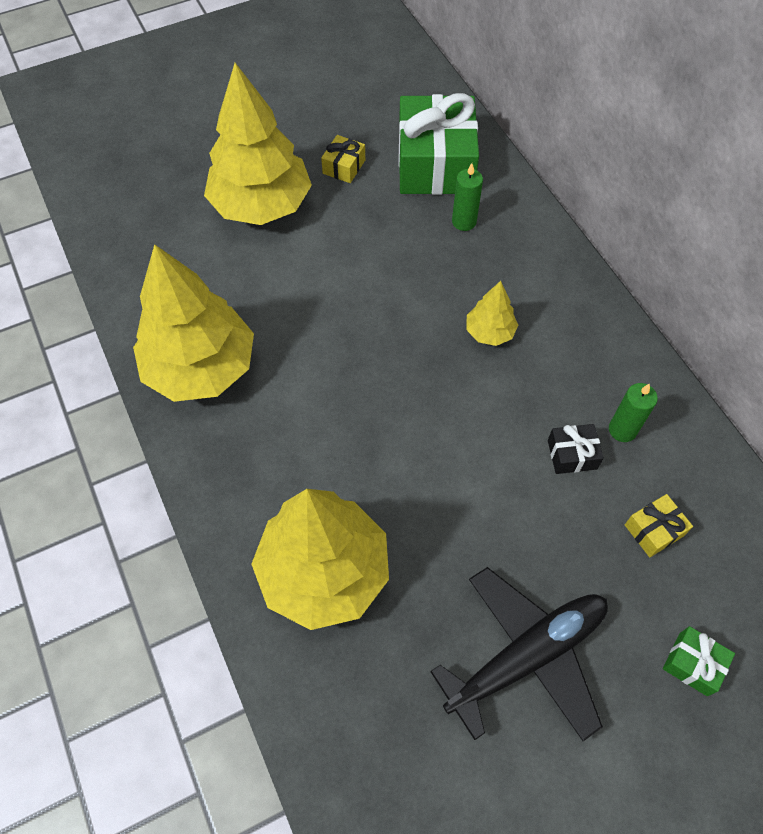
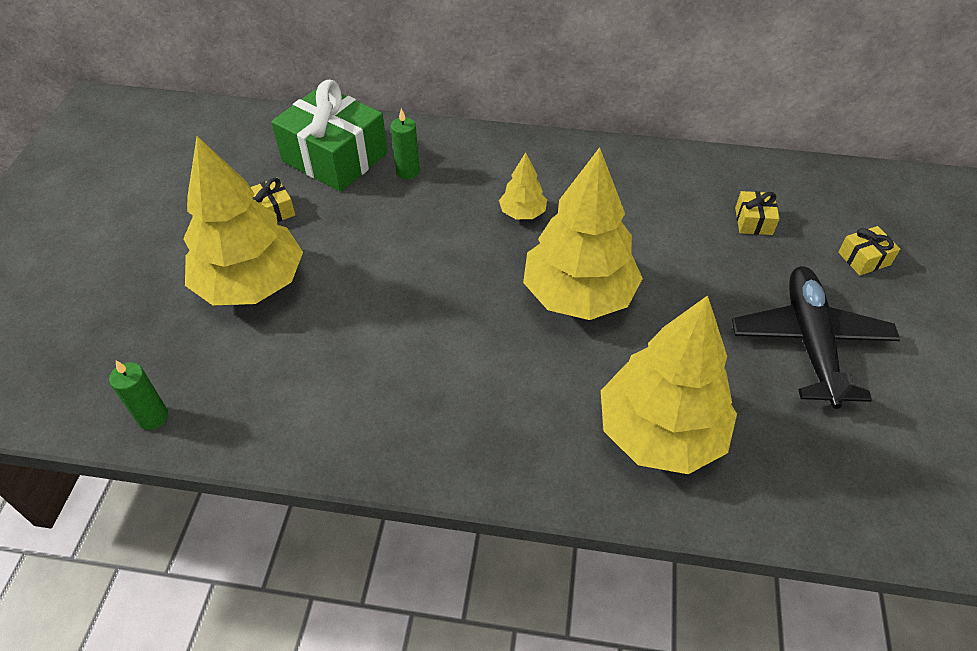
camera: 55 degrees left, 10 degrees down
yellow tree [133,244,254,402] -> yellow tree moved to [523,147,643,320]
black gift [548,424,604,474] -> none
green candle [609,383,658,442] -> green candle moved to [109,361,168,430]
green gift [663,626,735,696] -> yellow gift [838,226,900,276]

